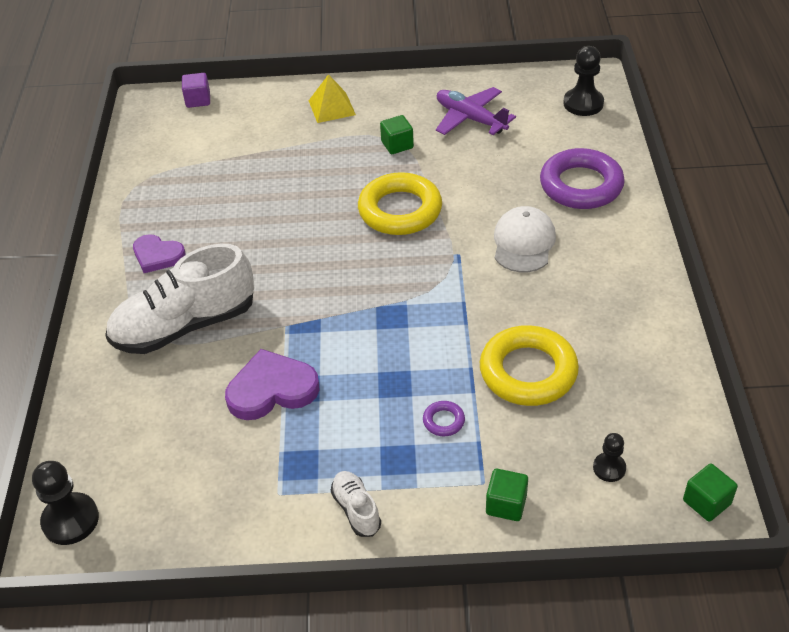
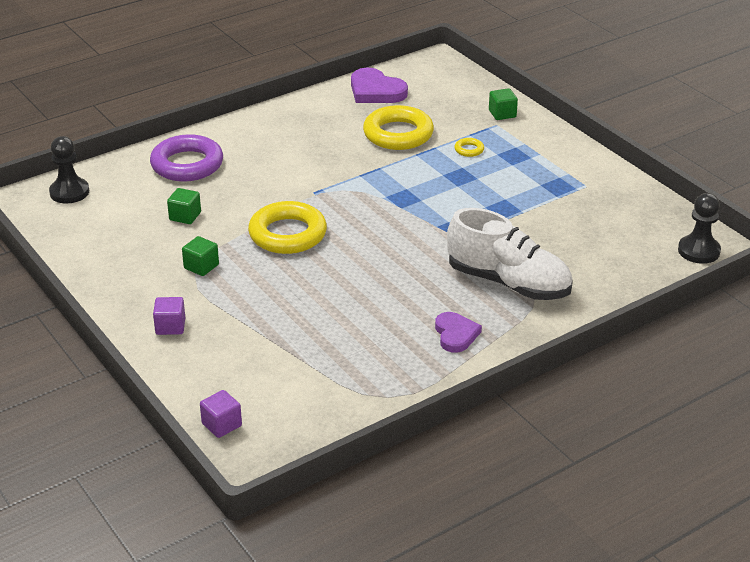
camera: 125 degrees left, 10 degrees down
purple heart [225,349,320,420] -> purple heart moved to [351,68,408,103]
yellow pyramid [309,74,356,123] -> purple cube [153,297,185,335]
white shoe [331,471,381,537] -> none
purple ring [423,401,465,436] -> yellow ring [454,138,484,157]
purple plane [436,87,516,135] -> none
white cap [494,206,556,272] -> none
black pawn [593,433,626,482] -> none
green cube [683,464,738,522] -> green cube moved to [167,188,201,224]

